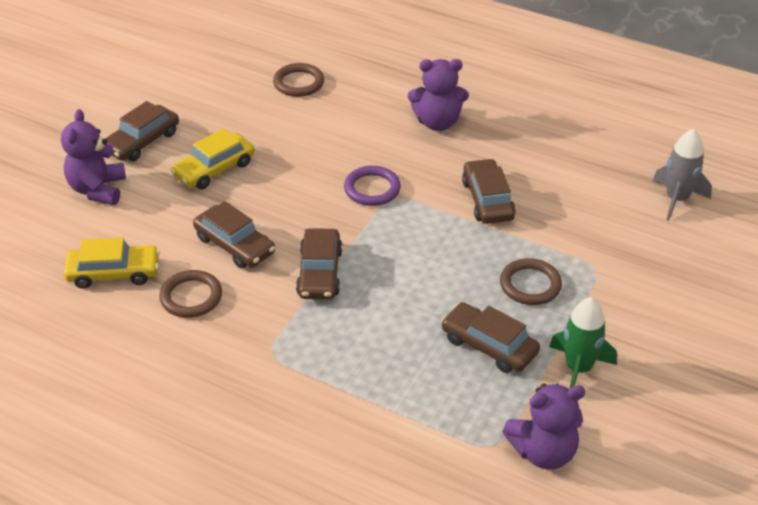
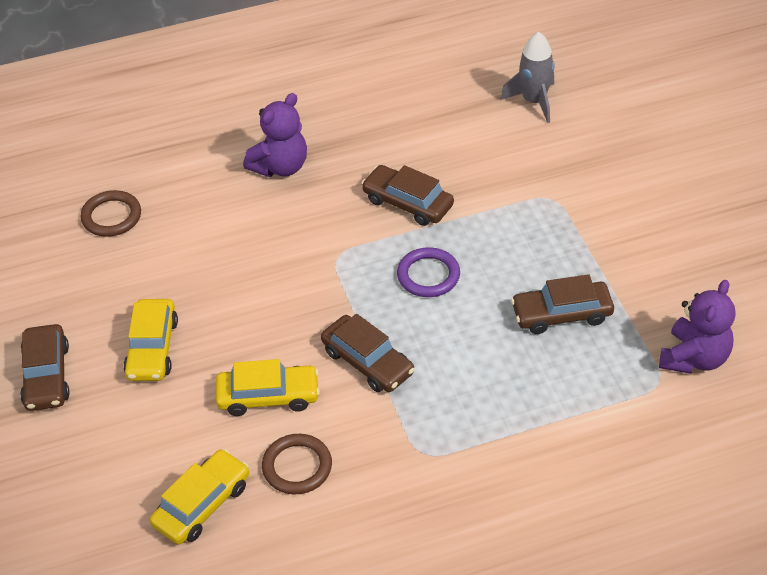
camera: 45 degrees left, 5 degrees up
purple teddy bear [61,109,126,205] -> none
brown car [193,201,275,269] -> yellow car [216,359,320,416]
purple ring [344,166,401,206] -> purple ring moved to [397,247,460,297]
brown ring [500,258,562,305] -> none
green rocket [549,297,617,388] -> none

